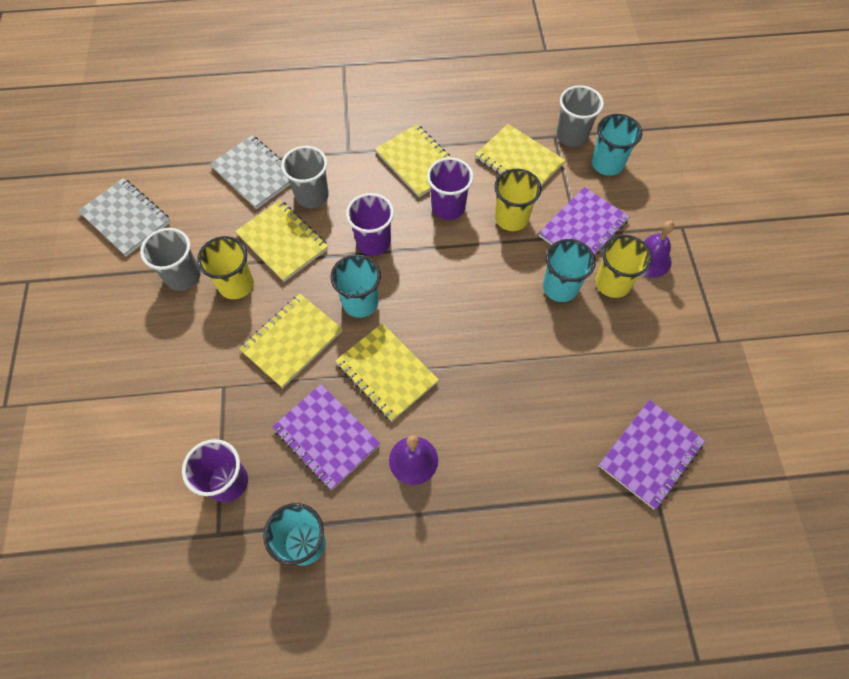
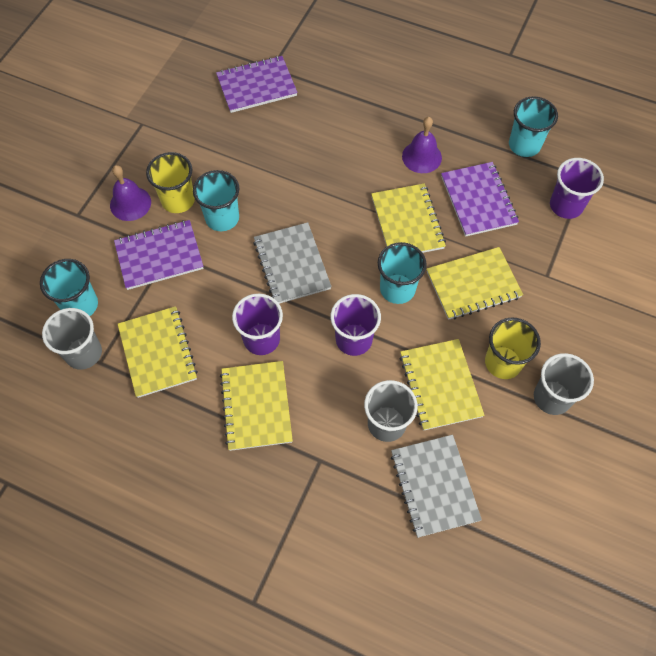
camera: 150 degrees left, 0 degrees up
grey notebook [78,178,171,256] -> grey notebook moved to [253,222,332,304]
yellow cup [494,169,542,231] -> none

